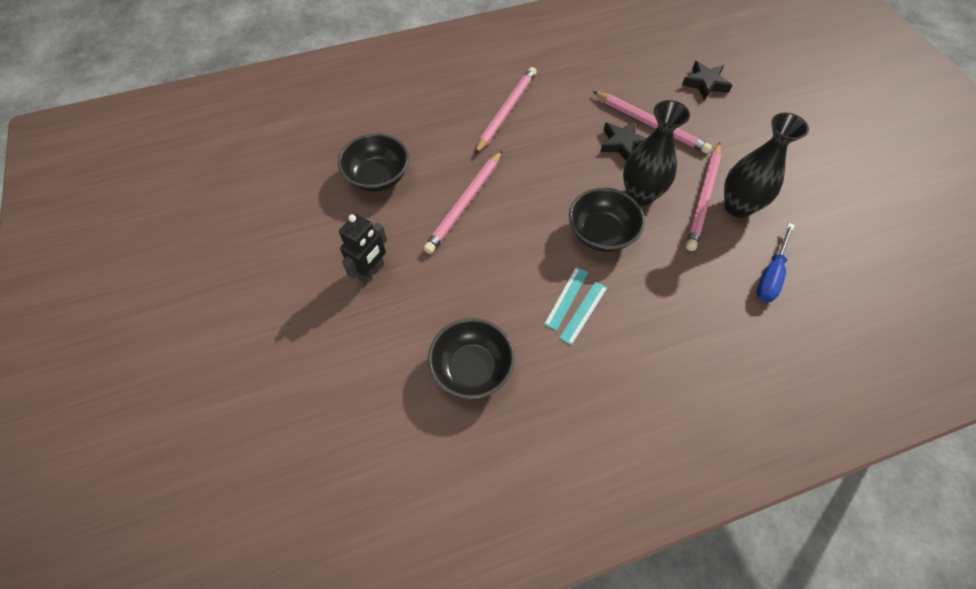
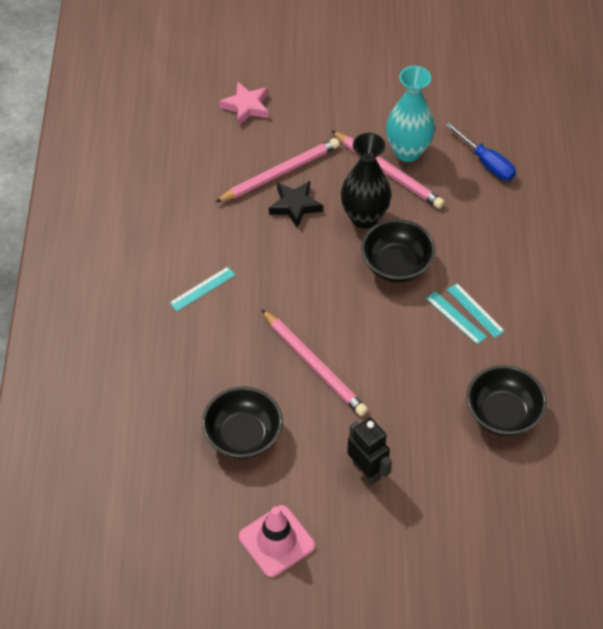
camera: 70 degrees left, 5 degrees down
pink pencil [475,67,537,154] -> turquoise ruler [169,267,235,311]
black star [682,61,732,100] -> pink star [219,81,269,126]
black vase [724,113,809,218] -> turquoise vase [386,66,435,162]
none -> pink traffic cone [239,505,315,577]

